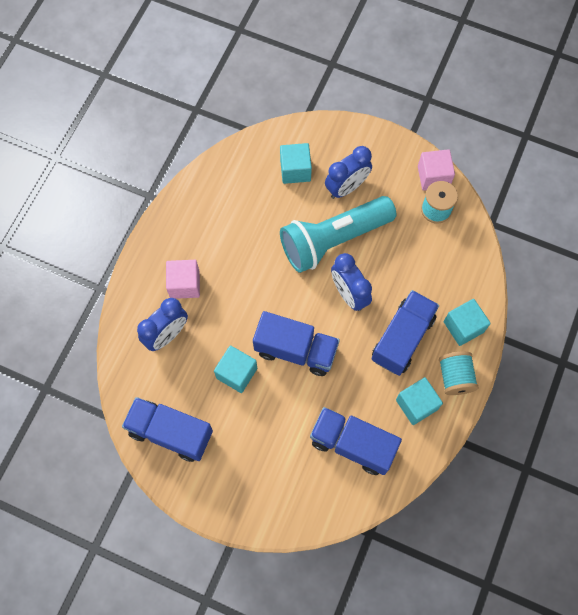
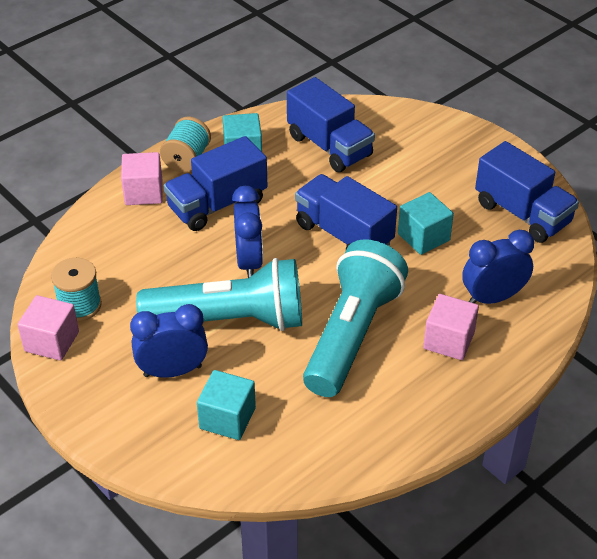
camera: 155 degrees left, 25 degrees down
turquoise cube [444,299,491,346] -> pink cube [121,152,162,205]
none -> turquoise flashlight [303,239,408,397]

